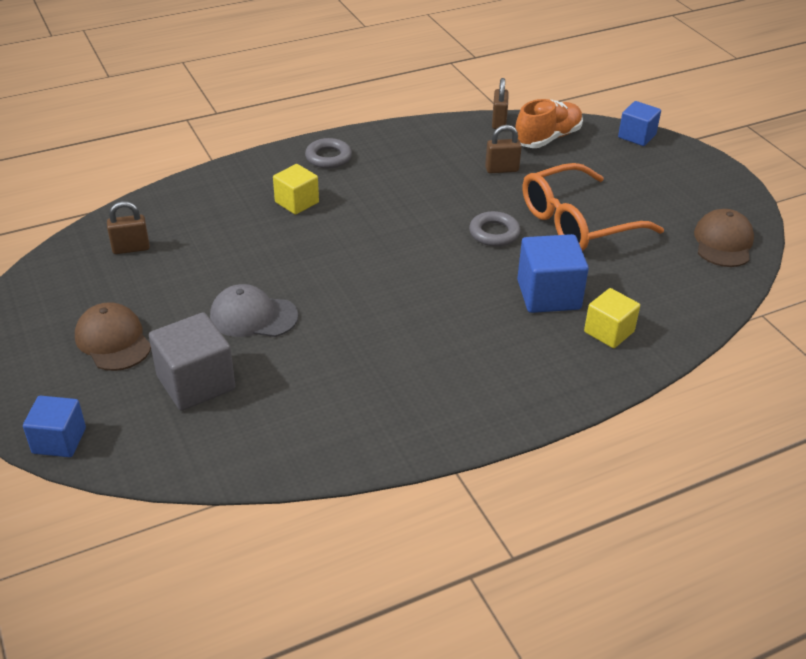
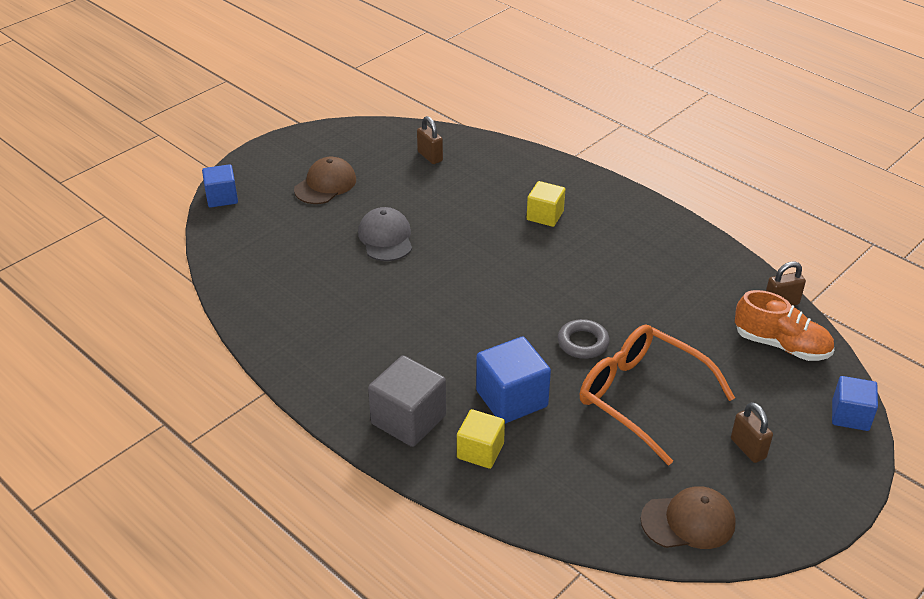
camera: 70 degrees right, 0 degrees up
grey cube [149,312,235,411] -> grey cube moved to [368,355,446,447]
grey ring [305,138,352,169] -> none
brown padlock [485,125,522,173] -> brown padlock moved to [731,402,773,463]

